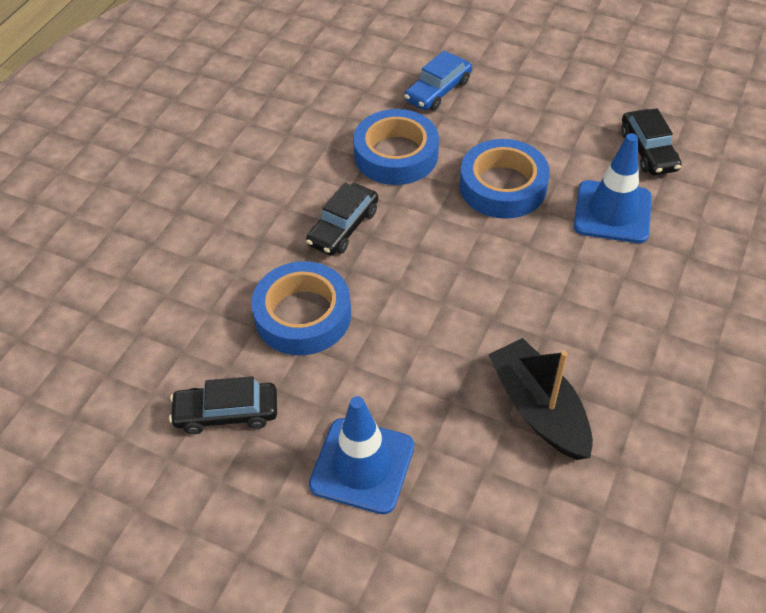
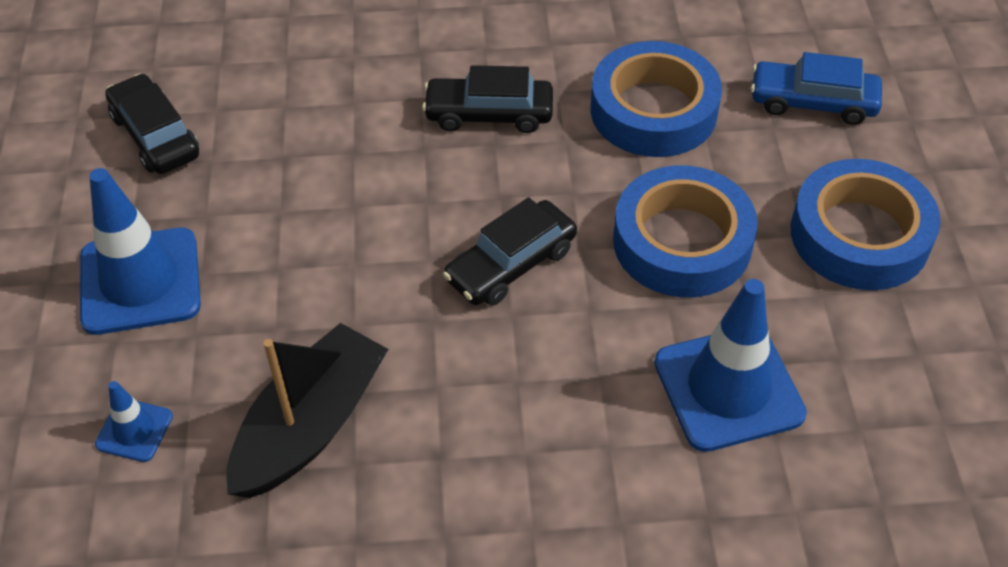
camera: 60 degrees right, 0 degrees up
blue tape [251,261,351,355] -> blue tape moved to [791,159,941,290]
black car [621,108,682,175] -> black car moved to [443,197,577,306]
none -> blue traffic cone [95,381,173,462]

